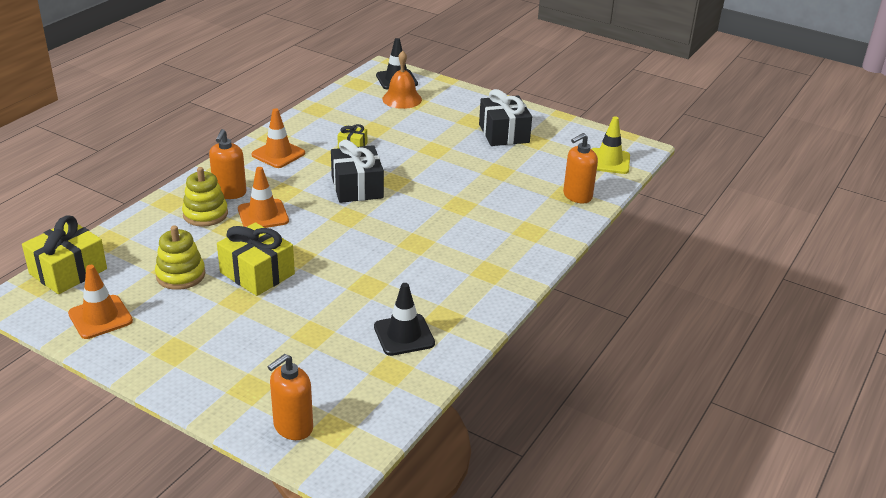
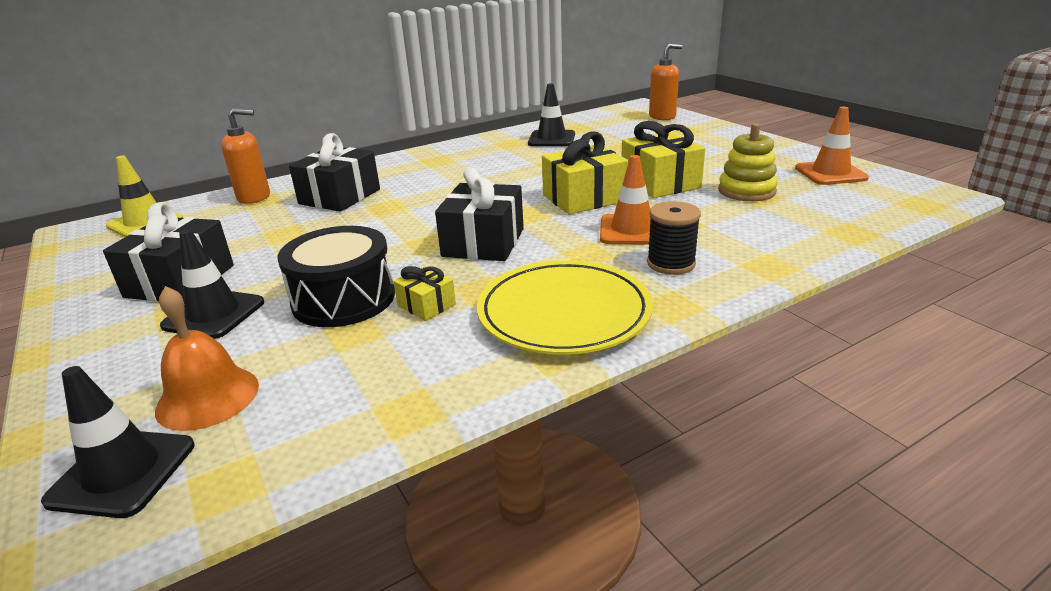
camera: 150 degrees left, 5 degrees down
yellow gift [22,215,107,294] -> yellow gift moved to [542,131,628,214]
yellow stacking toy [182,167,228,227] -> none
orange soap dispenser [209,129,247,199] -> black spool [647,201,701,275]
orange traffic cone [251,108,305,168] -> yellow plate [477,260,653,355]
none -> black traffic cone [160,229,264,339]
none -> black drum [278,226,395,327]
none -> black gift [289,133,380,212]

